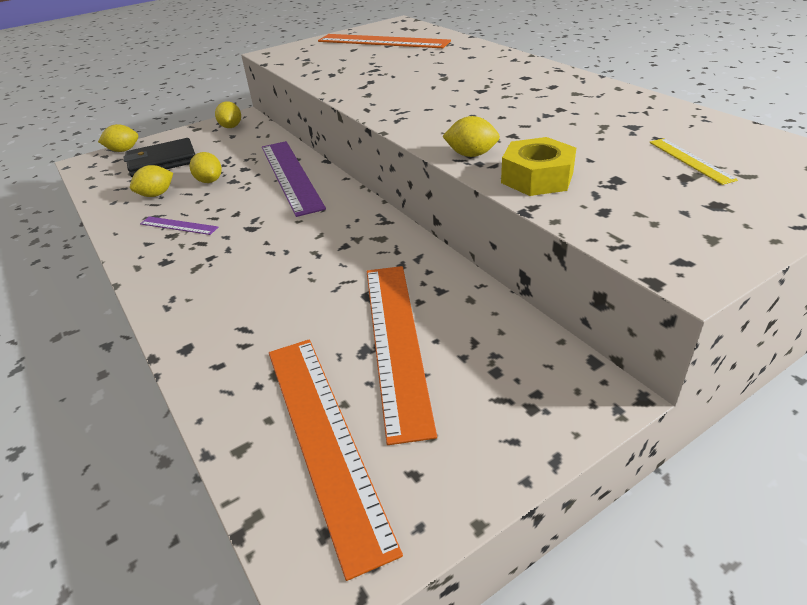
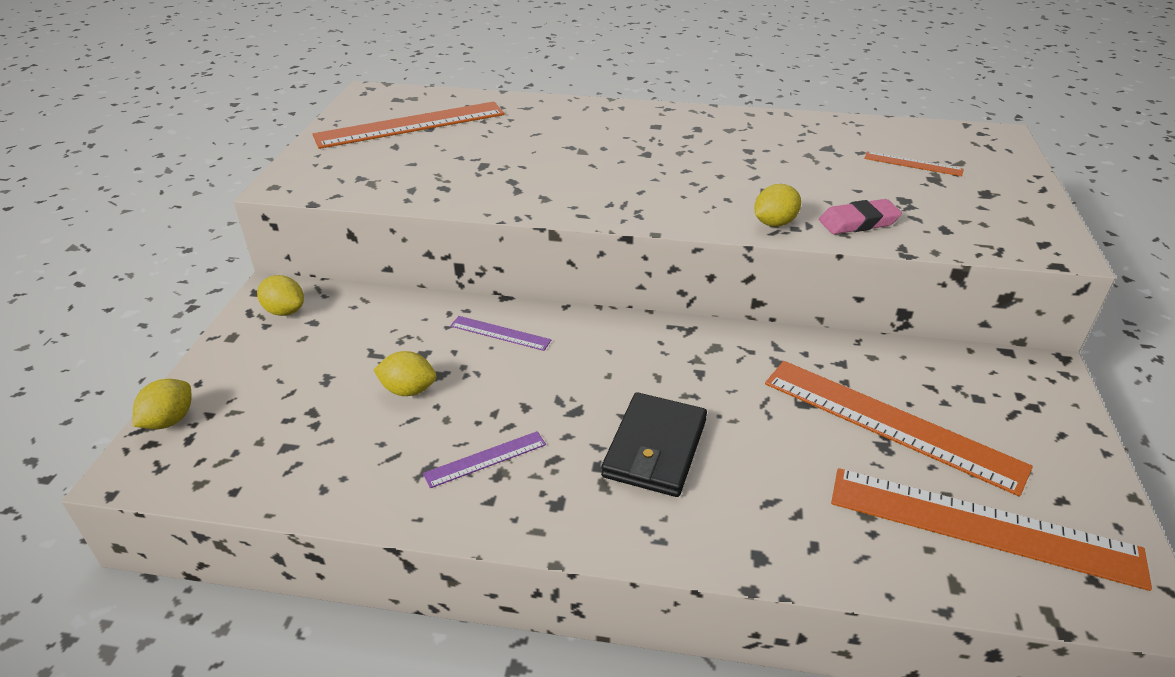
camera: 50 degrees left, 0 degrees up
black wallet [123,138,195,177] -> black wallet moved to [601,392,707,497]
yellow lemon [130,165,173,197] -> none
purple ruler [262,141,326,217] -> purple ruler [450,316,551,351], size x0.46
yellow nut [501,137,576,196] -> pink eraser [819,199,902,234]
yellow ruler [649,138,738,185] -> orange ruler [864,151,964,176]

